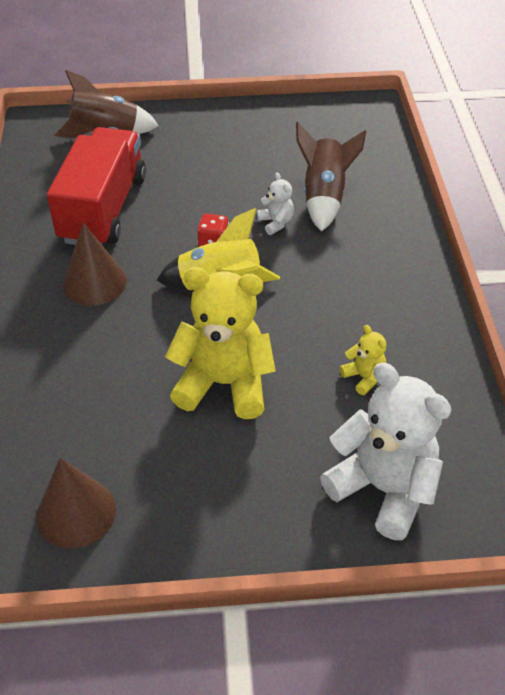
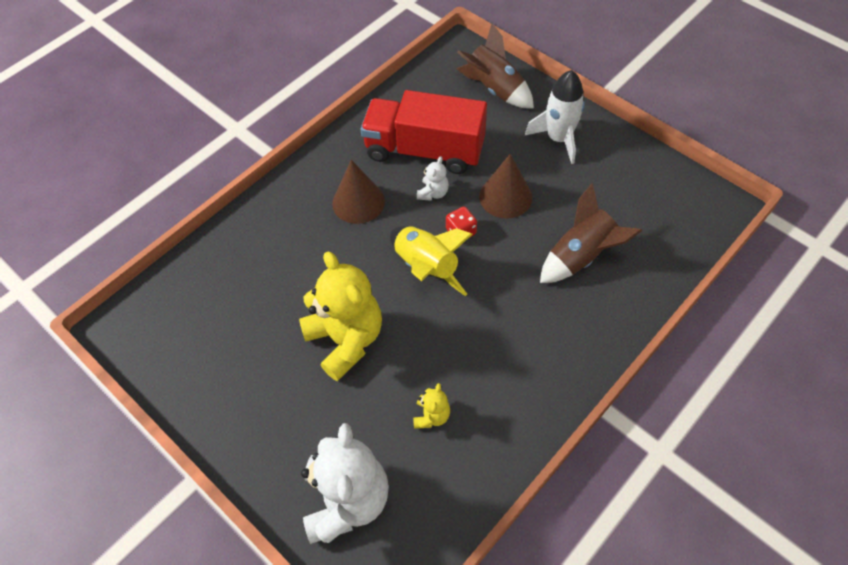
camera: 50 degrees right, 10 degrees up
brown cone [36,458,116,548] -> brown cone moved to [479,154,532,219]
red truck [47,127,146,245] -> red truck turned 135 degrees counterclockwise [360,90,487,174]
white teddy bear [257,173,294,235] -> white teddy bear moved to [417,156,449,201]
none -> white rocket [525,70,585,164]

